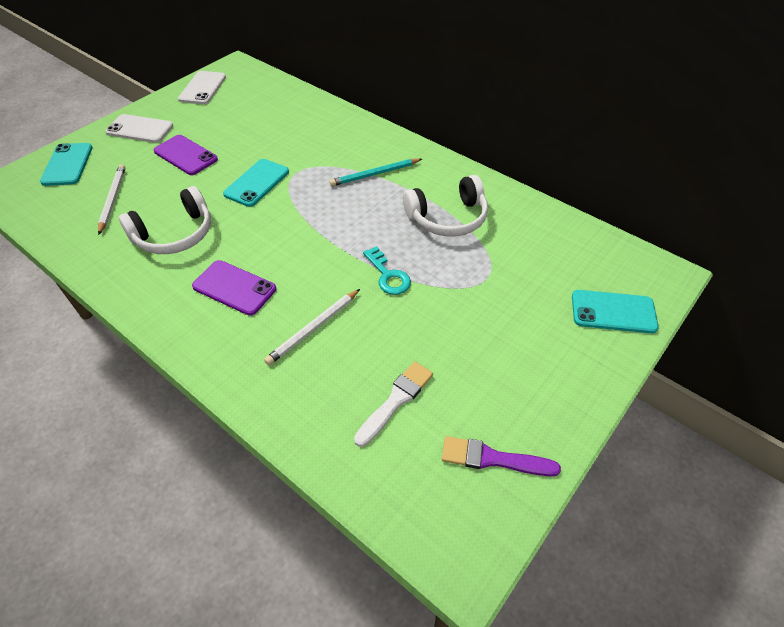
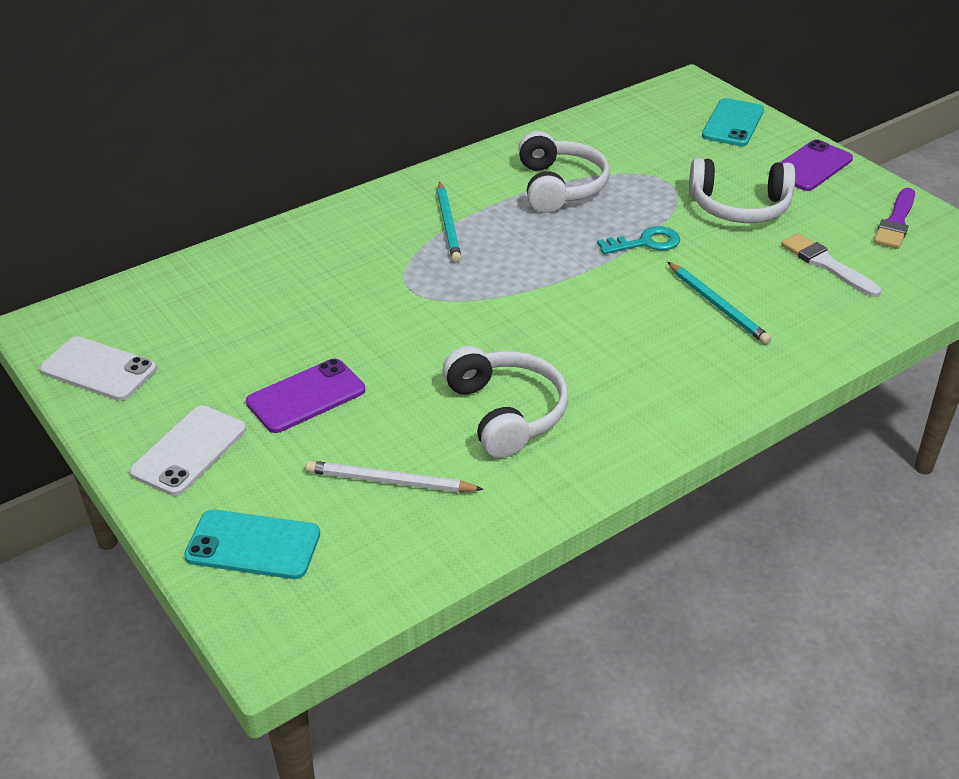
camera: 75 degrees left, 10 degrees down
purple phone [192,260,276,316] -> purple phone moved to [780,139,853,191]
turquoise phone [223,159,289,207] -> none
white pencil [264,289,360,365] -> turquoise pencil [667,262,772,344]
none -> white headphones [689,158,795,223]

